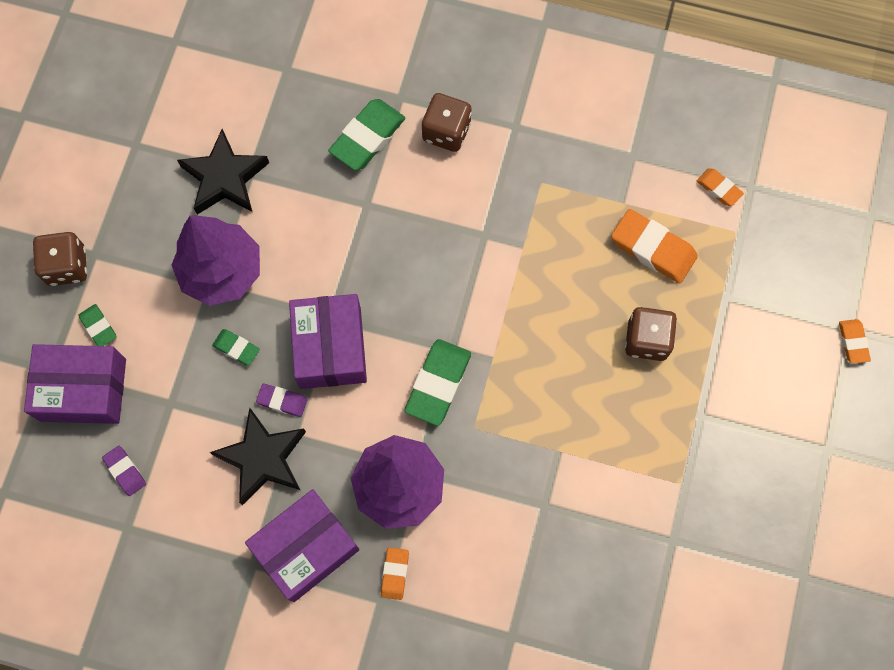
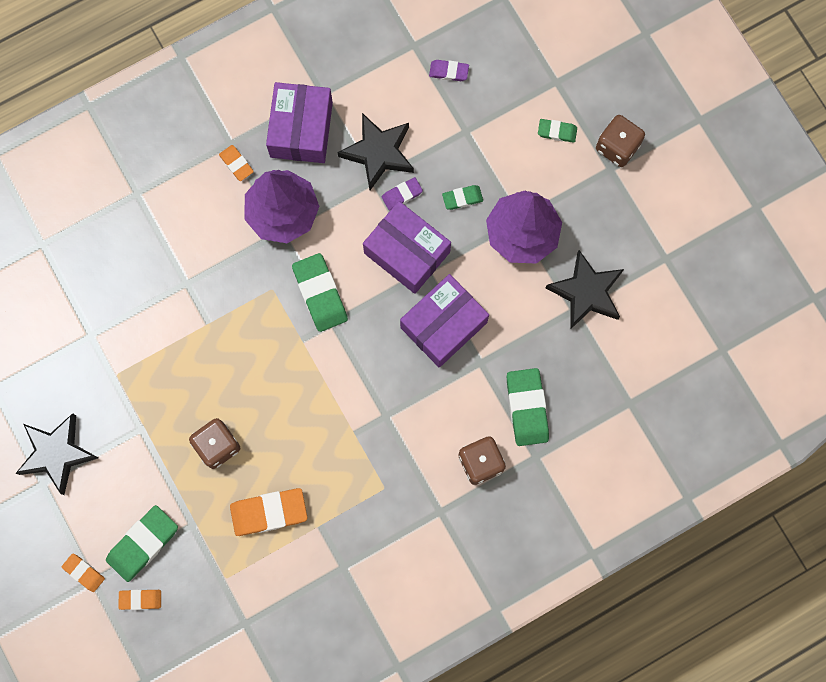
camera: 135 degrees right, 5 degrees up
purple box [24,344,126,424] -> purple box moved to [400,274,489,368]
orange eraser [697,168,744,206] -> orange eraser moved to [119,589,161,610]
none -> black star [15,413,98,495]
none -> green eraser [106,505,178,582]

